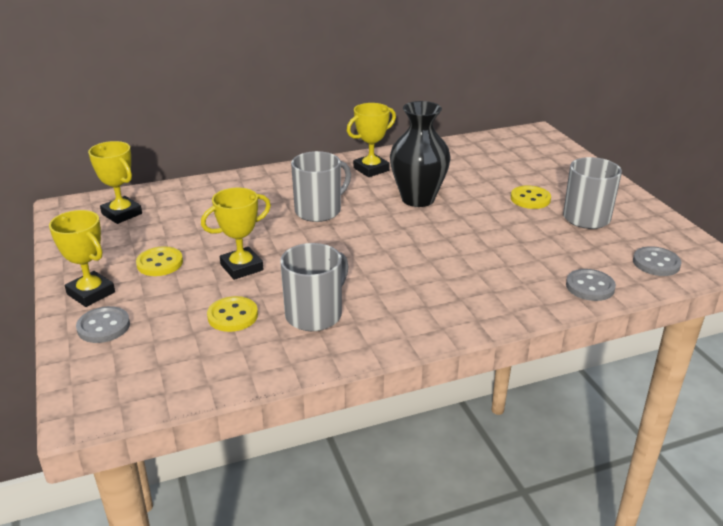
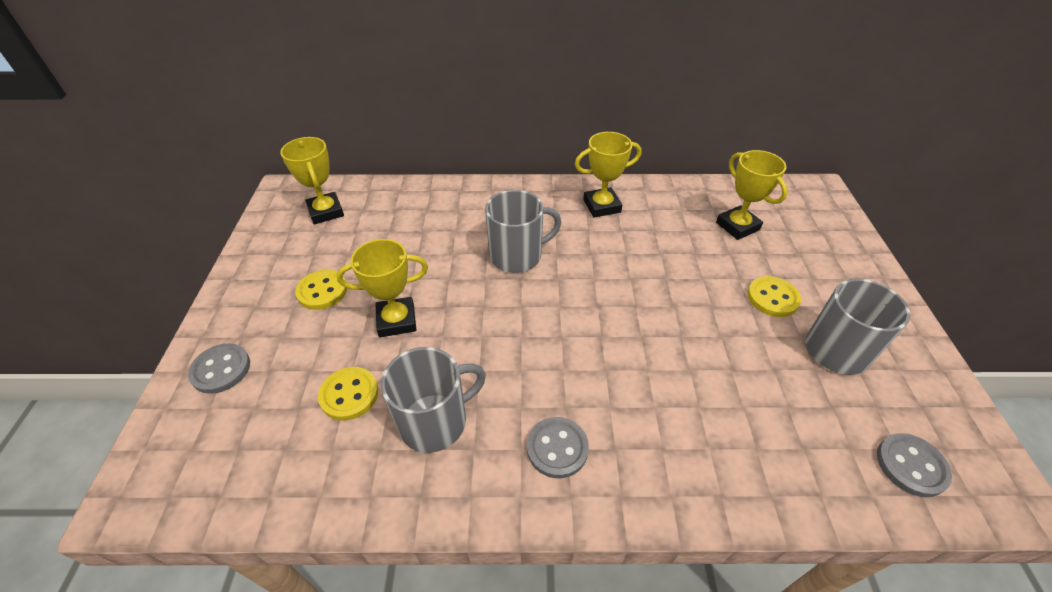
camera: 20 degrees right, 15 degrees up
yellow trophy [49,210,115,307] -> yellow trophy moved to [716,150,788,240]
black vase [390,101,451,207] -> none
grey button [566,269,616,301] -> grey button moved to [527,417,589,478]

